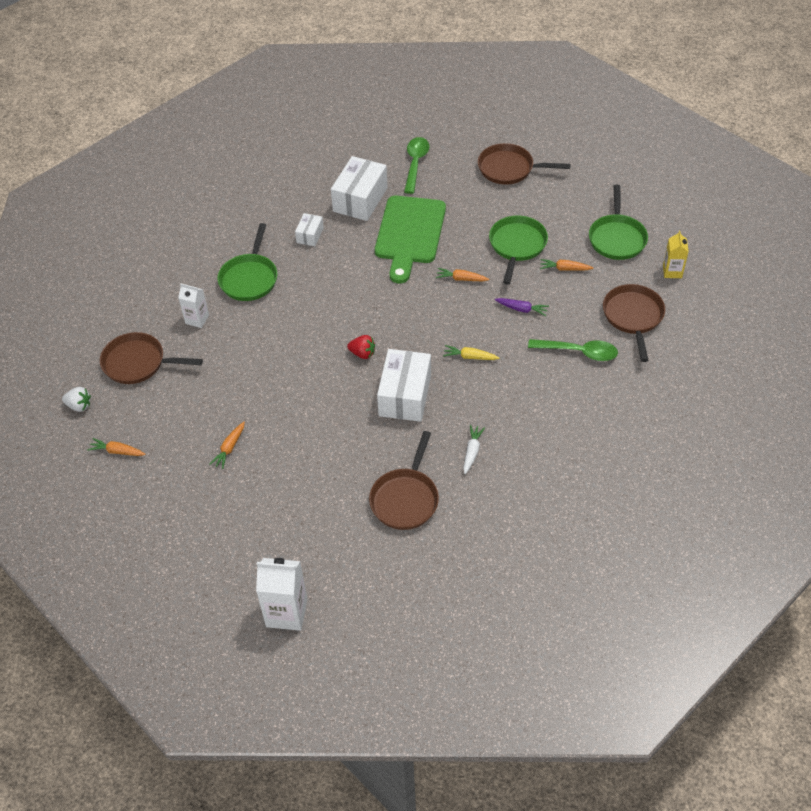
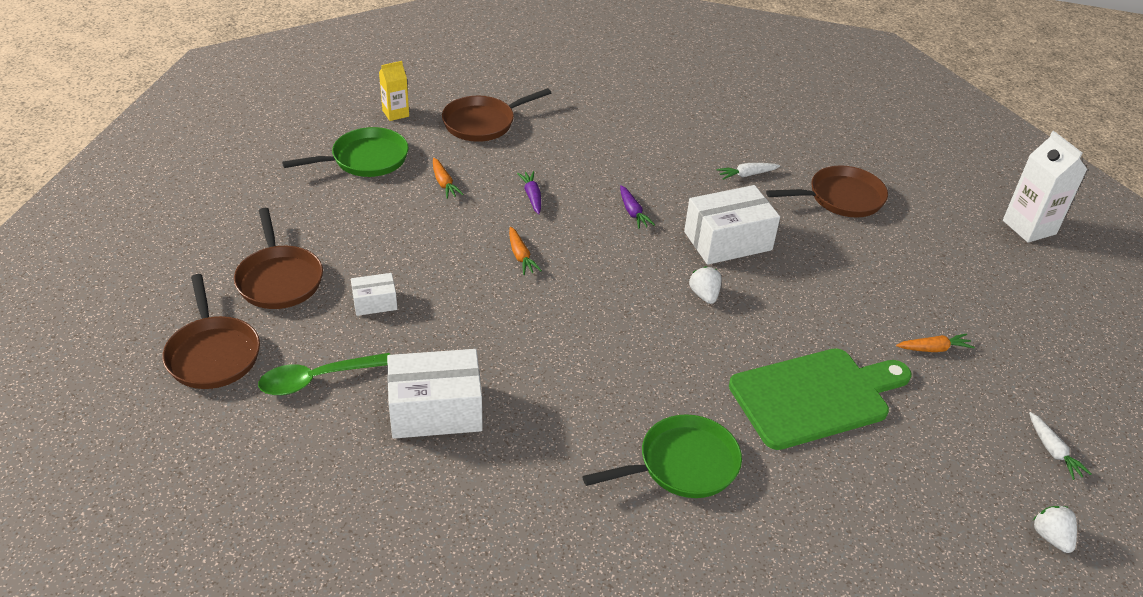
camera: 125 degrees left, 10 degrees down
orange carrot [87,438,145,456] -> white carrot [1029,412,1092,480]
brown pan [100,332,203,384] -> brown pan moved to [162,274,260,389]
white carton [178,283,209,328] -> none
white box [295,213,324,246] -> white box moved to [351,273,397,316]
red strawberry [347,335,375,359] -> white strawberry [689,266,722,304]
green cutting board [375,196,446,283] -> green cutting board moved to [729,348,911,450]
yellow carrot [443,345,500,360] -> purple carrot [620,185,655,229]
green pan [489,215,548,285] -> none
green spoon [528,339,618,361] -> none

